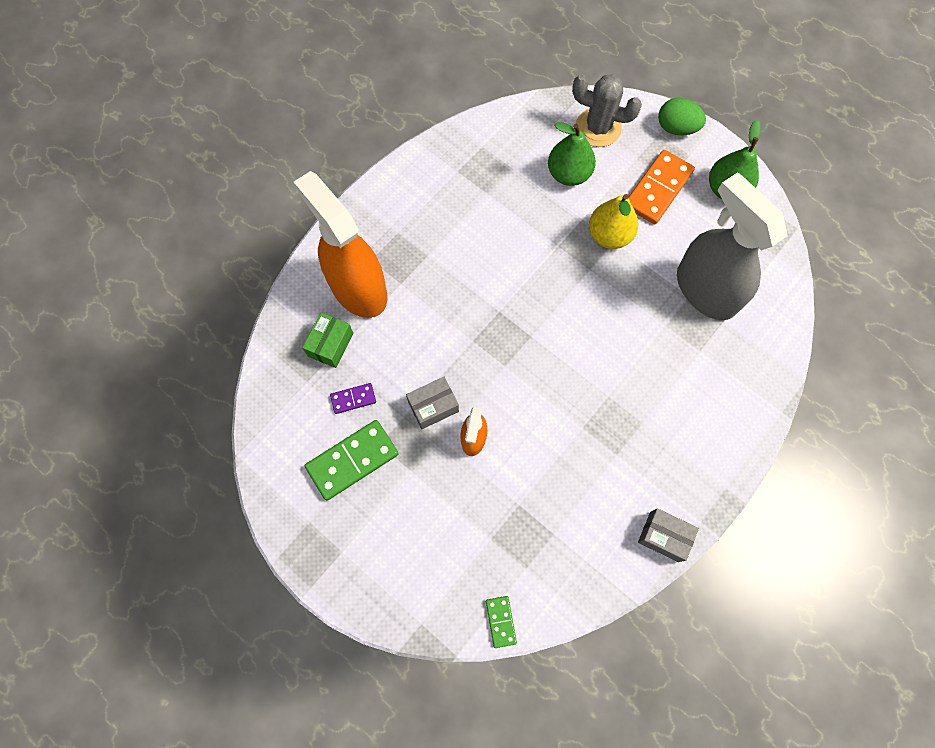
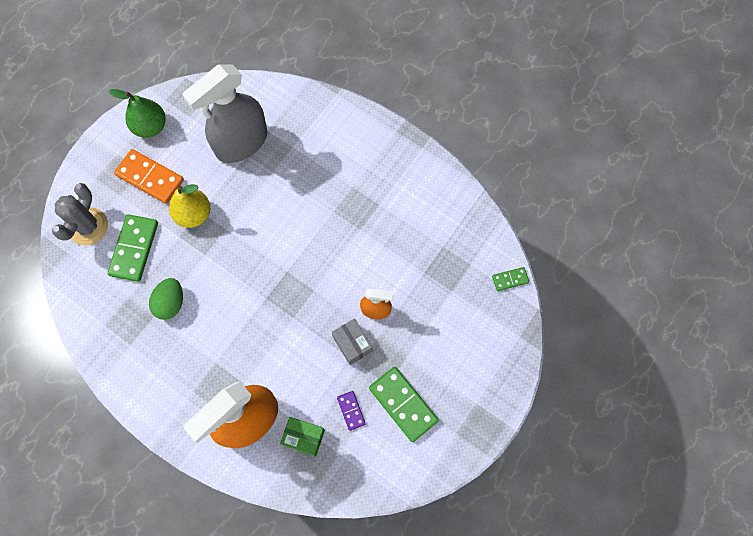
camera: 95 degrees left, 0 degrees up
green pear [548,122,596,186] -> green domino [107,214,158,282]
grey box [638,508,699,562] -> none
green egg [658,98,706,135] -> green egg moved to [149,278,183,320]

